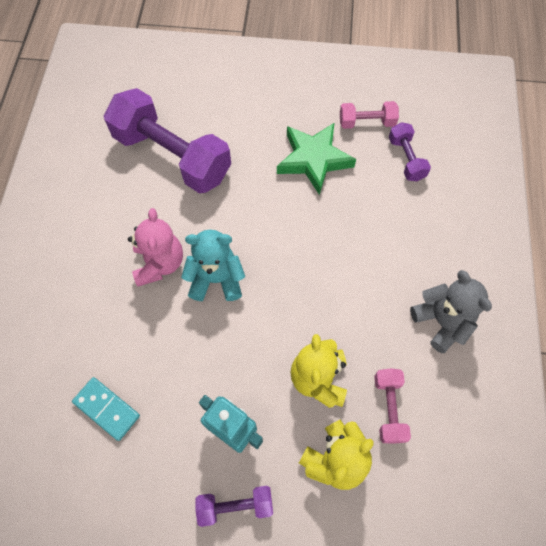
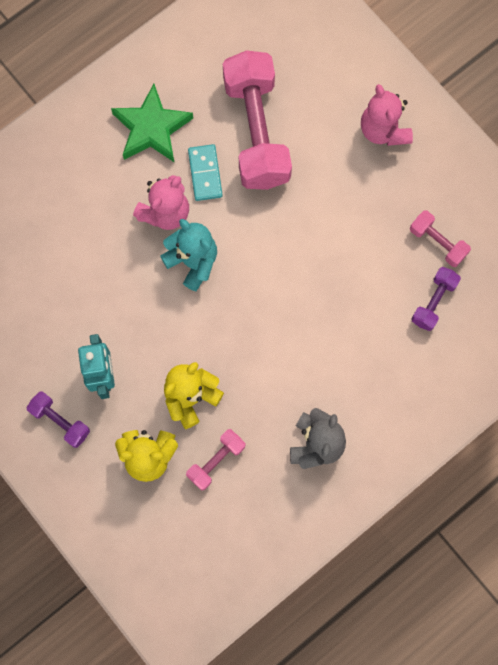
camera: 45 degrees right, 10 degrees up
turquoise domino [72,377,140,441] -> turquoise domino moved to [188,144,223,201]
purple dumbbell [104,88,231,194] -> pink dumbbell [223,50,292,190]
green star [277,122,356,195] -> green star moved to [111,84,193,162]
none -> pink teddy bear [361,84,413,146]

